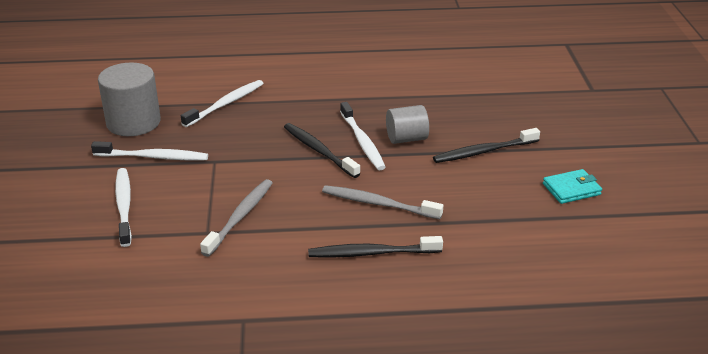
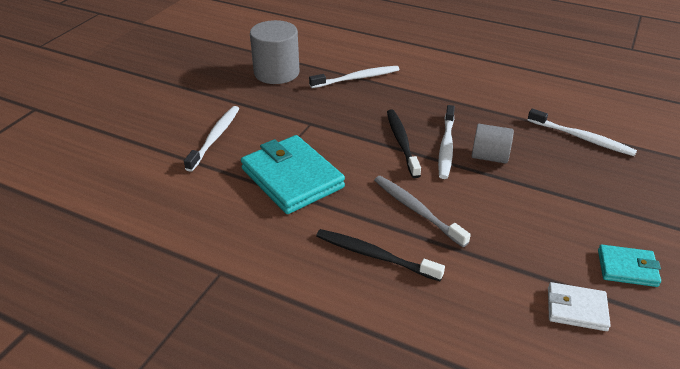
camera: 30 degrees right, 5 degrees up
white toothbrush [91,141,208,161] -> white toothbrush moved to [528,109,637,156]
grey toothbrush [200,179,273,257] -> turquoise wallet [241,135,345,214]
black toothbrush [433,128,540,163] -> none
none -> white wallet [548,282,611,331]

